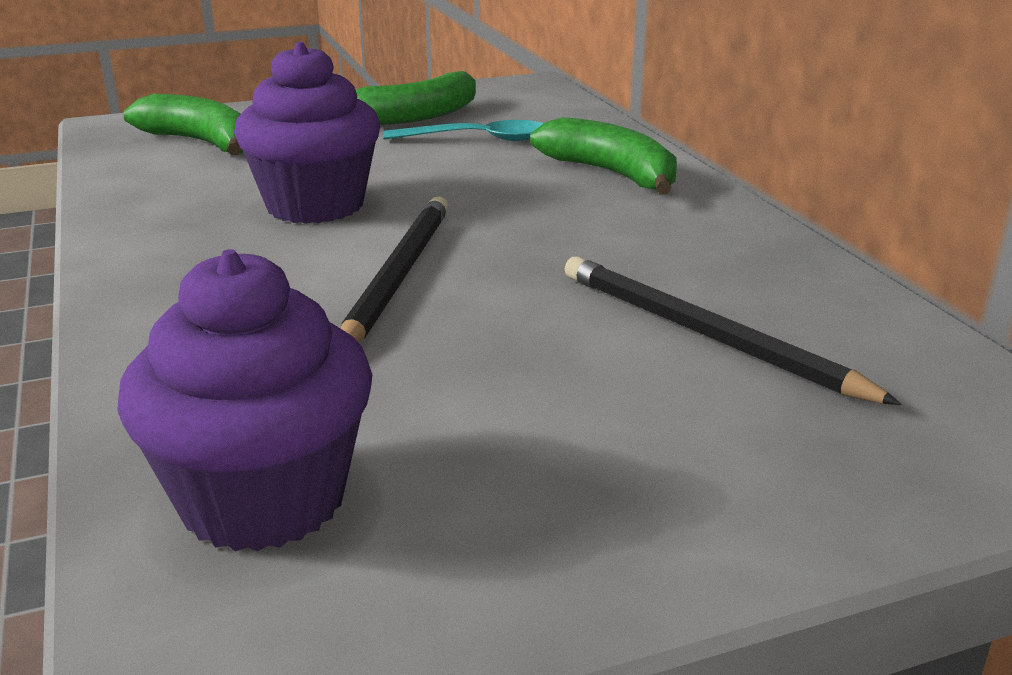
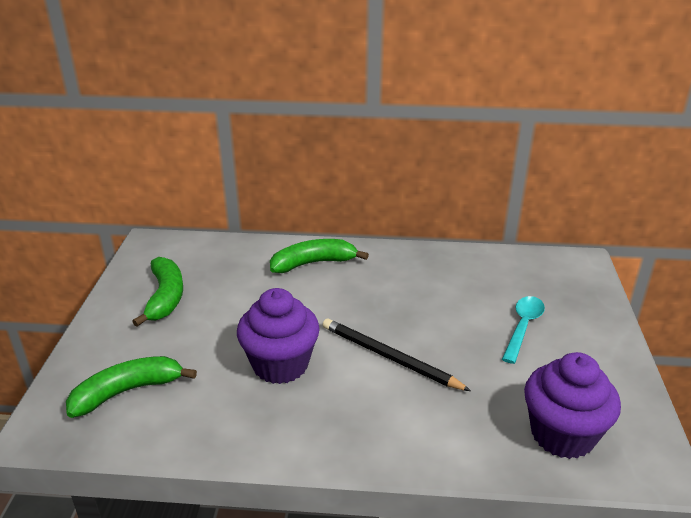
camera: 65 degrees left, 5 degrees up
turquoise spoon [383,120,543,141] -> turquoise spoon moved to [502,296,545,364]
black pencil [565,256,901,405] -> none

